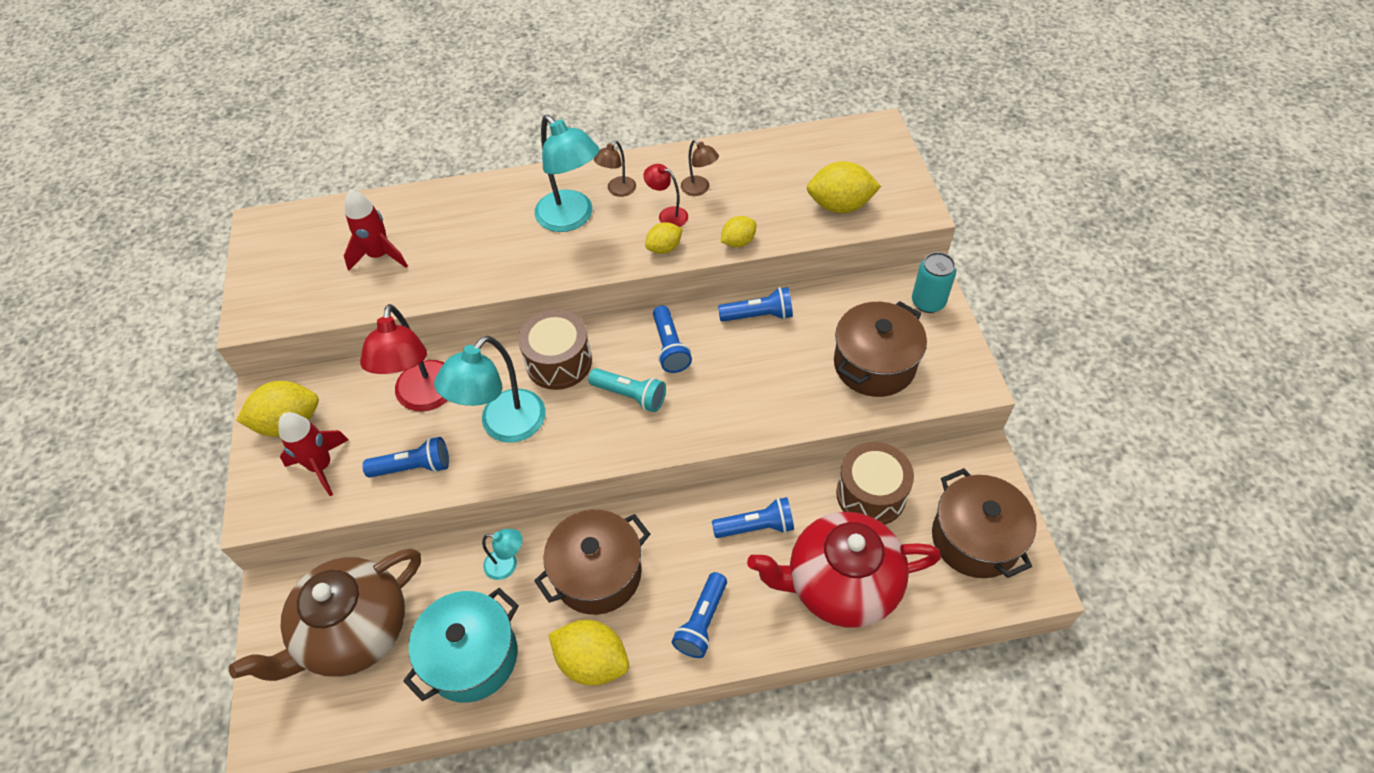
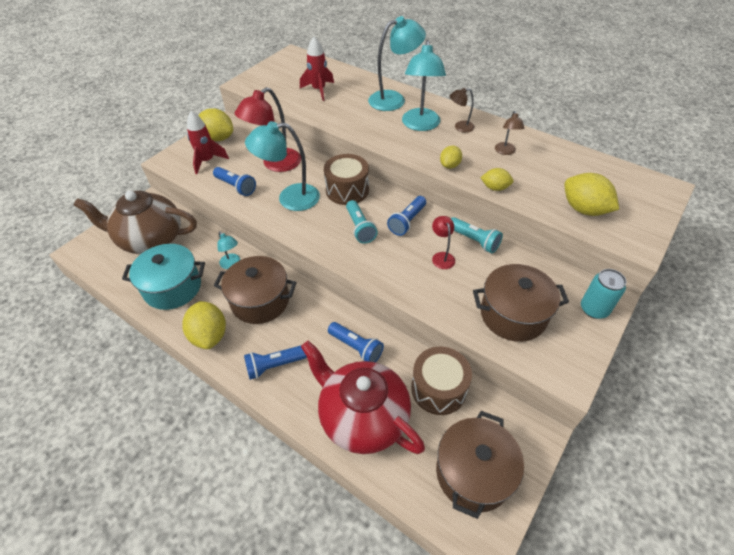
camera: 45 degrees right, 5 degrees down
red lamp [643,164,688,227] -> red lamp moved to [432,216,455,269]
yellow lemon [645,222,683,254] -> yellow lemon turned 75 degrees counterclockwise [440,146,462,169]
blue flashlight [718,287,793,322] -> turquoise flashlight [451,217,503,253]
none -> turquoise lamp [368,16,426,111]

